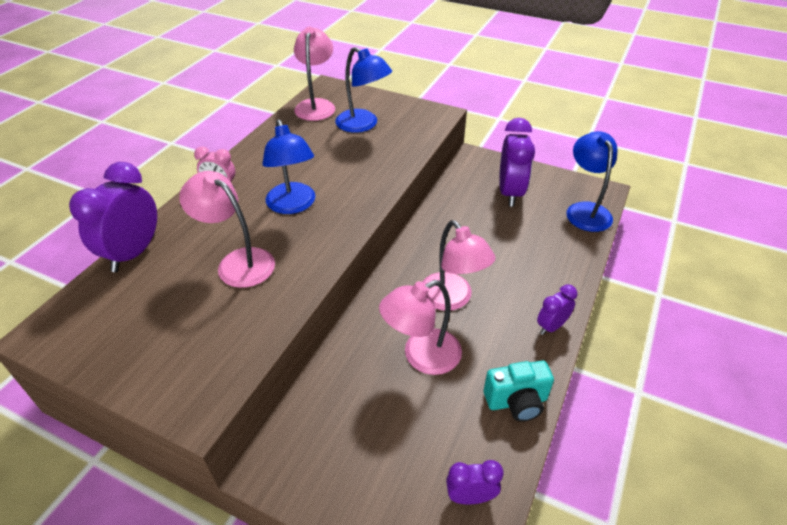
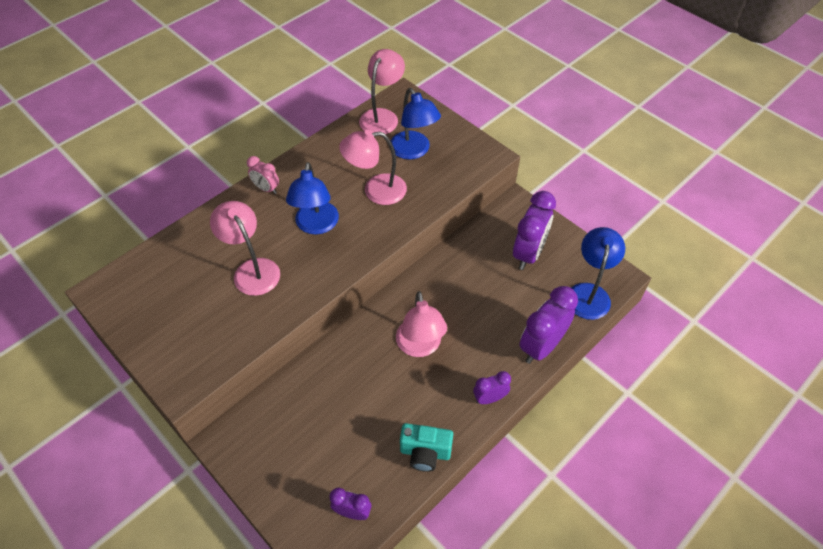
camera: 20 degrees right, 10 degrees up
purple clock [69,162,157,272] -> purple clock moved to [519,286,578,364]
pink lamp [379,280,462,375] -> pink lamp moved to [339,130,407,205]

